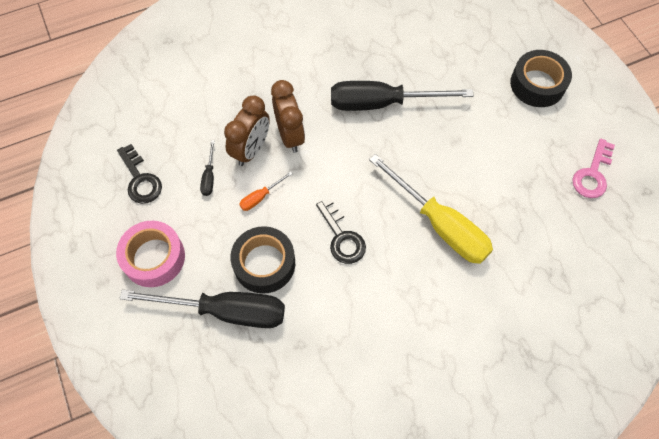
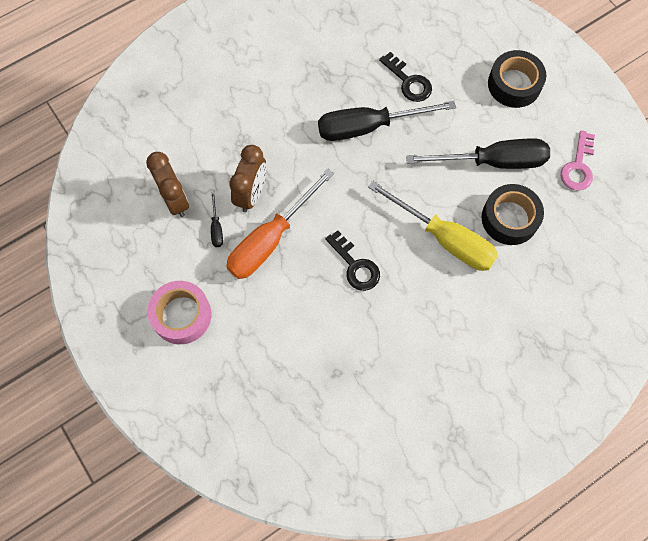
camera: 10 degrees left, 5 degrees up
black key [117,144,162,204] -> black key moved to [379,52,432,102]
black screwdriver [120,290,285,328] -> black screwdriver moved to [406,139,550,169]
black tape [230,226,295,294] -> black tape moved to [482,184,544,245]
orange screwdriver [239,171,293,211] -> orange screwdriver [226,169,334,279], size x2.40
brown clock [271,80,305,153] -> brown clock moved to [146,152,189,217]

